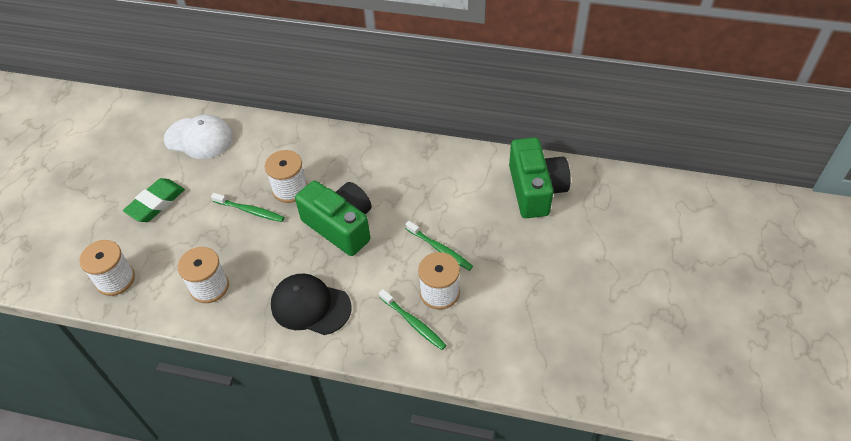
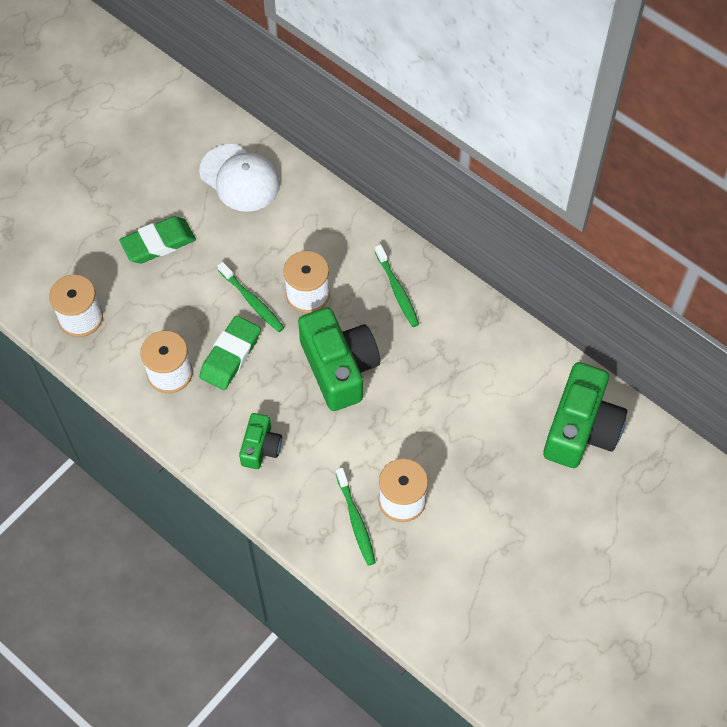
camera: 25 degrees right, 10 degrees up
black cap [271,274,351,335] -> green camera [239,413,282,469]
green toothbrush [405,221,473,271] -> green toothbrush moved to [375,244,419,327]
none -> green eraser [199,316,261,390]

